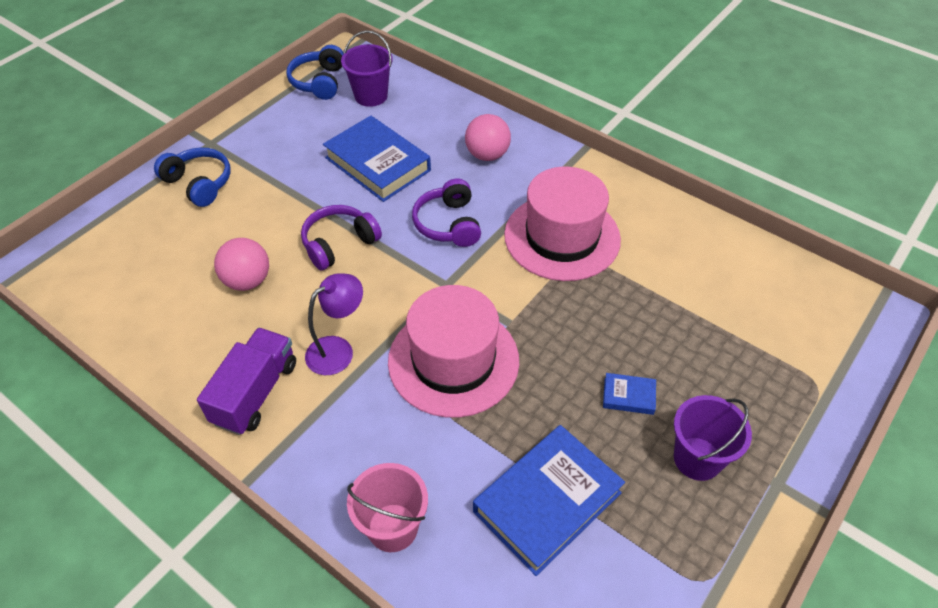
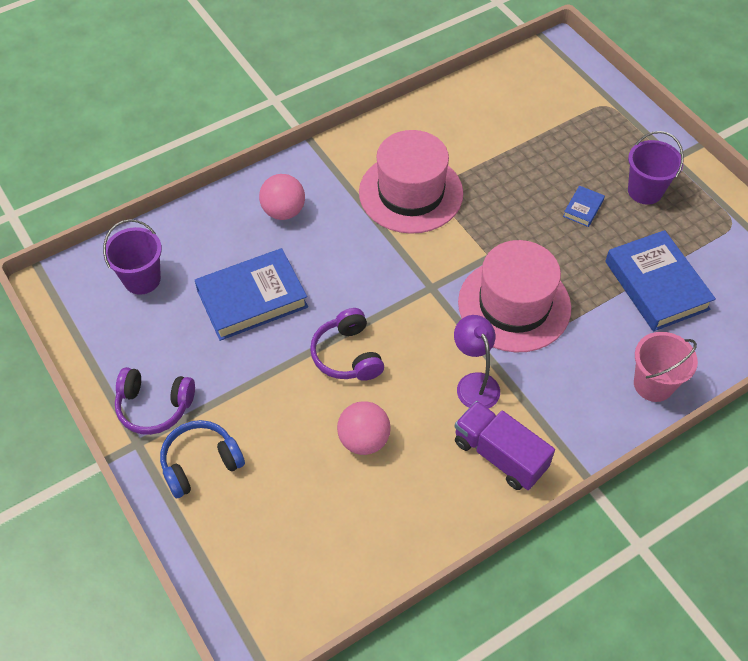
camera: 70 degrees left, 5 degrees up
blue headphones [286,45,344,100] -> none
purple headphones [412,179,481,247] -> purple headphones moved to [115,367,195,435]

